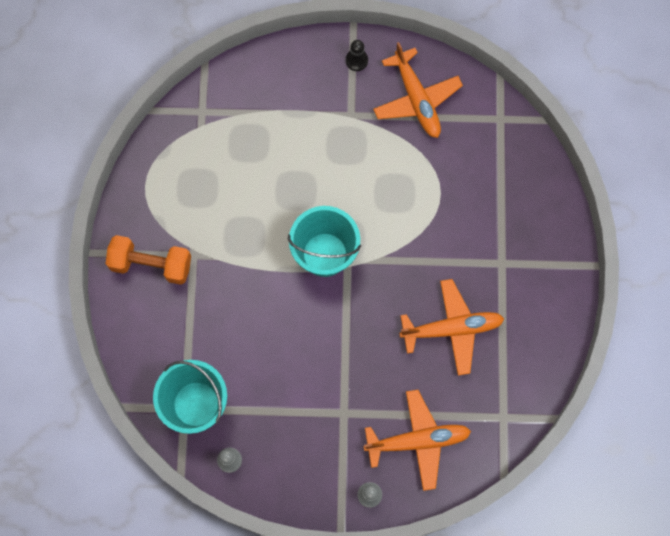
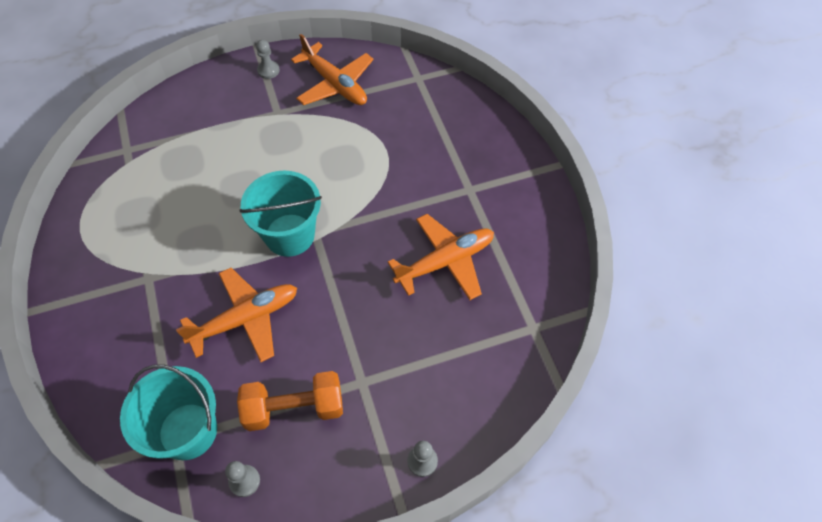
camera: 20 degrees left, 15 degrees down
orange dumbbell [106,235,191,285] -> orange dumbbell moved to [237,371,343,431]
black pawn [346,40,368,71] -> grey pawn [256,40,280,79]
orange plane [364,390,471,491] -> orange plane moved to [176,268,297,362]

